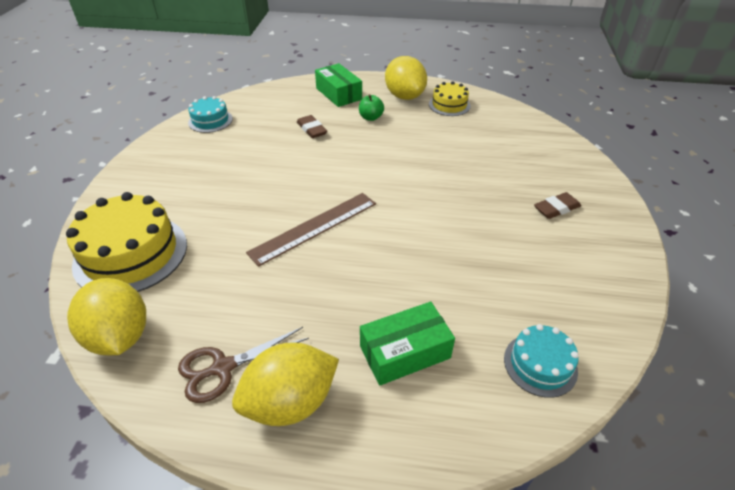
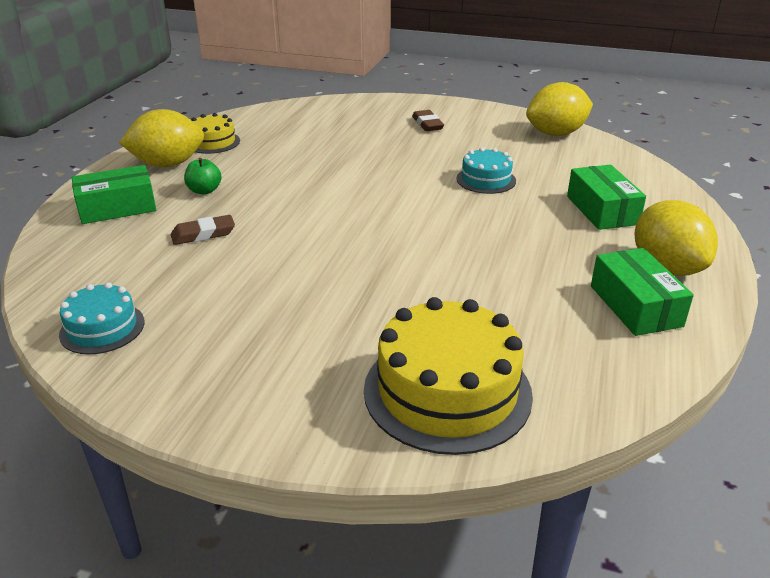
camera: 80 degrees left, 10 degrees down
yellow lemon [67,278,146,355] -> yellow lemon moved to [526,82,593,136]
brown scissors [178,327,309,403] -> green box [591,248,694,336]
brown ruler [246,193,376,267] -> none
turquoise cake [504,324,579,398] -> turquoise cake moved to [456,147,516,194]

